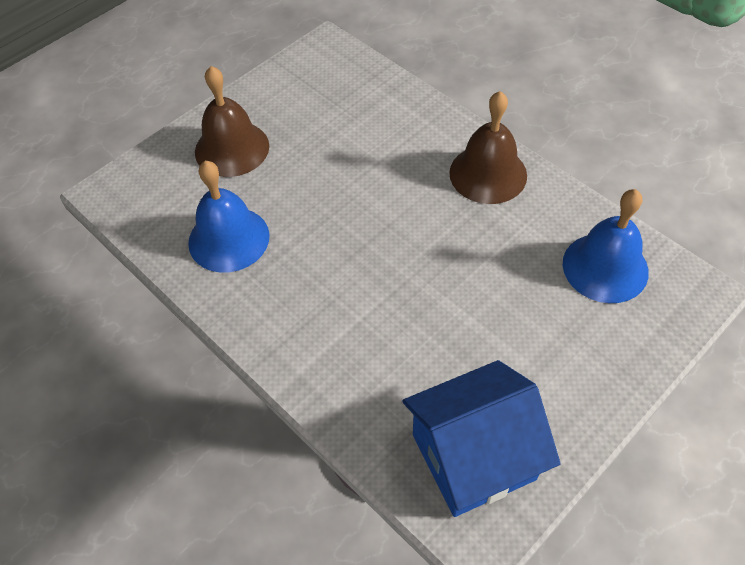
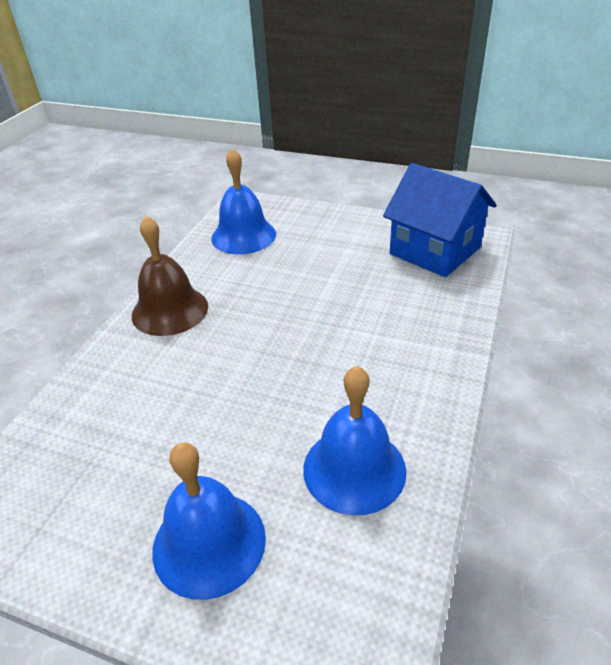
camera: 115 degrees left, 15 degrees down
brown bell [195,66,269,177] -> blue bell [152,442,266,600]

